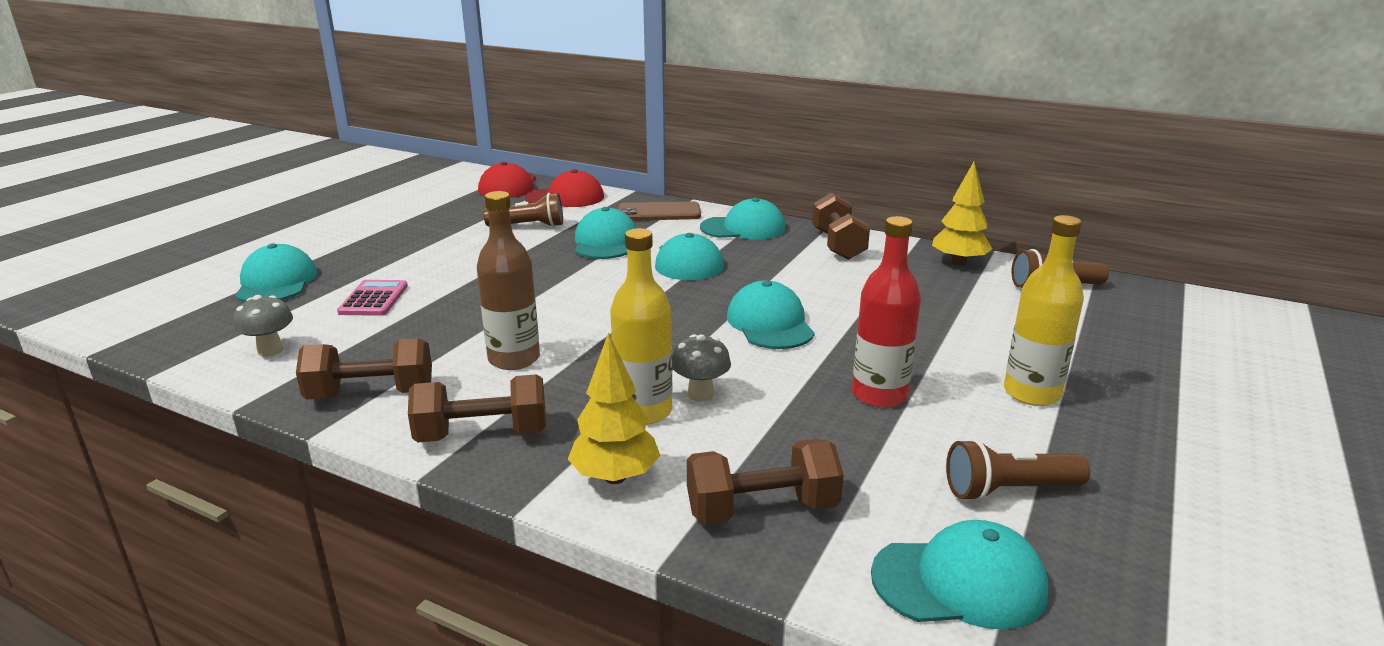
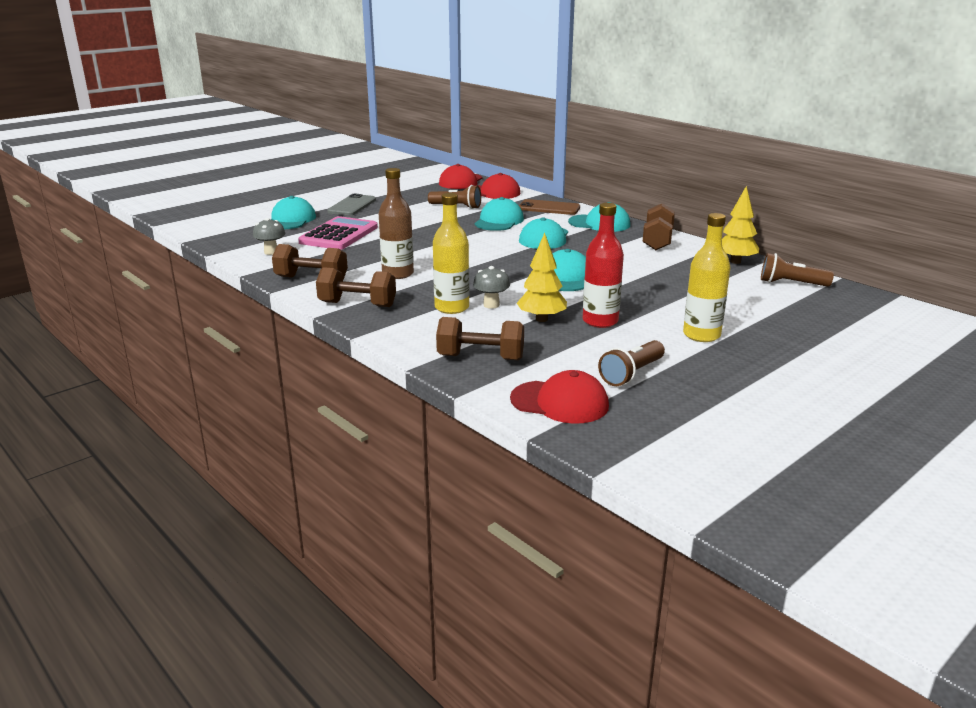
camera: 20 degrees right, 0 degrees up
pink calculator [337,280,408,316] -> pink calculator [298,216,378,250], size x1.69
yellow tree [568,333,660,484] -> yellow tree moved to [517,233,567,322]
turquoise cap [871,520,1048,630] -> red cap [510,370,609,424]
brown flashlight [946,439,1090,501] -> brown flashlight turned 60 degrees counterclockwise [598,340,665,386]
none -> grey phone [327,193,376,216]

